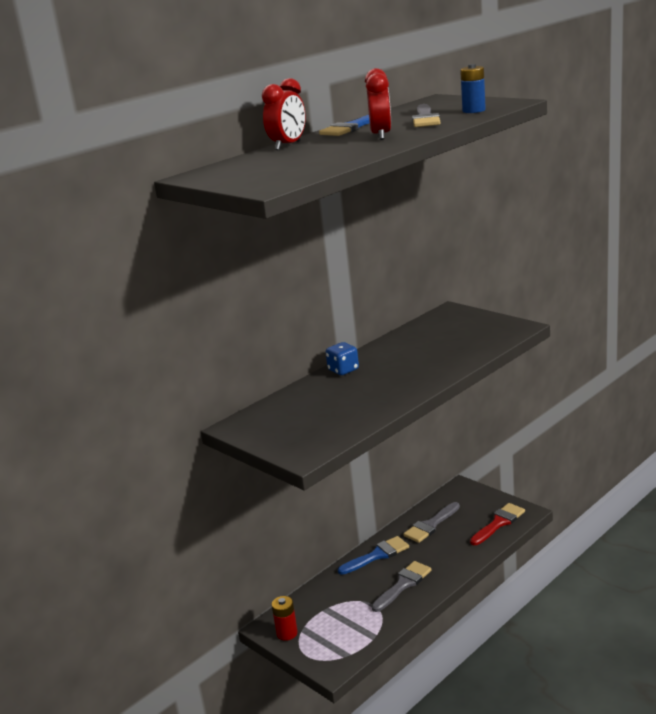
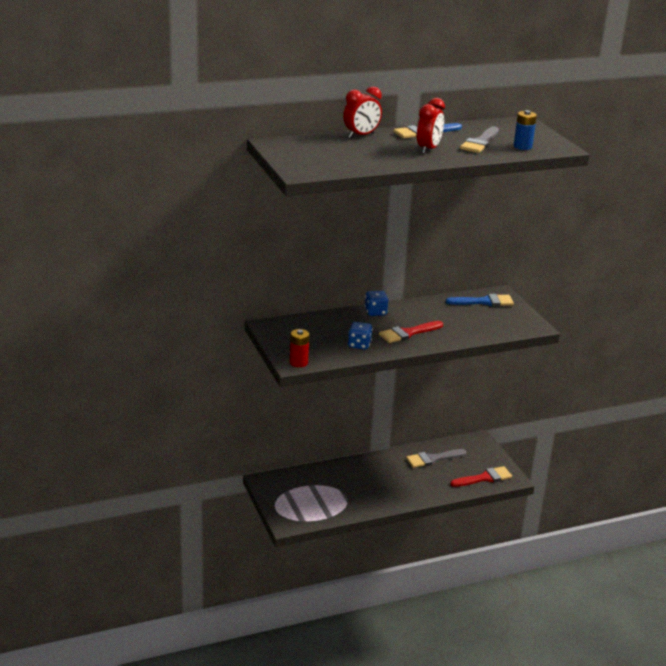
camera: 20 degrees right, 5 degrees up
red battery [272,596,298,641] -> red battery moved to [290,329,309,367]
blue brush [338,536,409,575] -> blue brush moved to [446,294,514,306]
grey brush [371,561,432,612] -> none
none -> blue dice [348,322,373,350]
none -> red brush [379,321,443,343]

